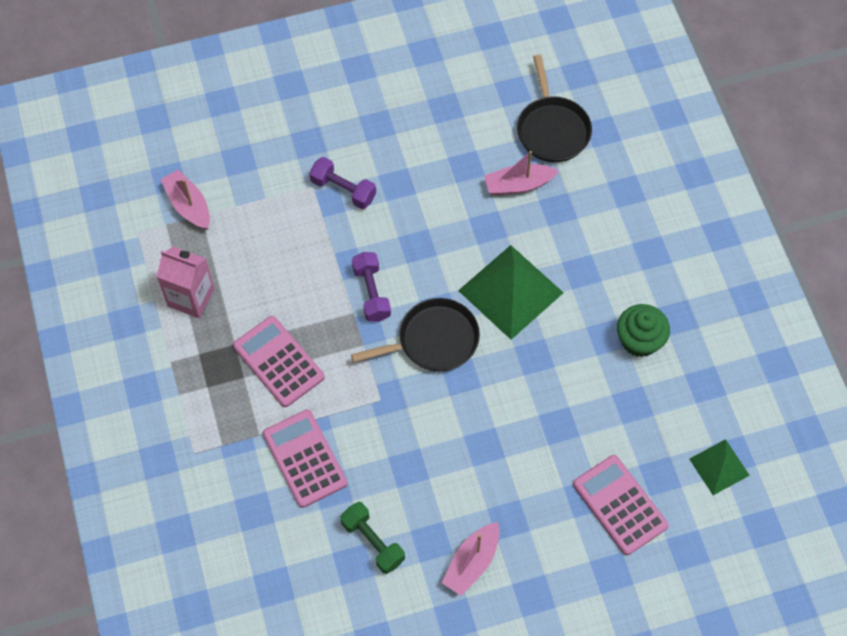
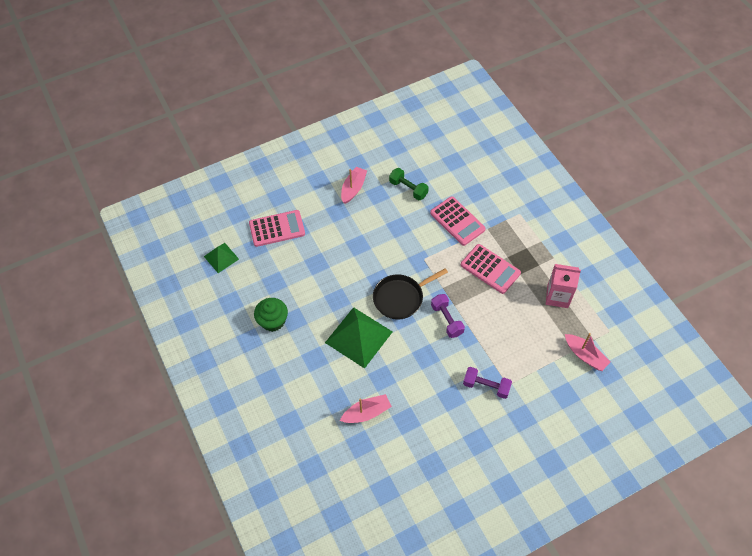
camera: 170 degrees right, 5 degrees down
black pan [517,55,592,162] -> none
pink calculator [573,455,669,555] -> pink calculator turned 60 degrees counterclockwise [249,210,305,247]

